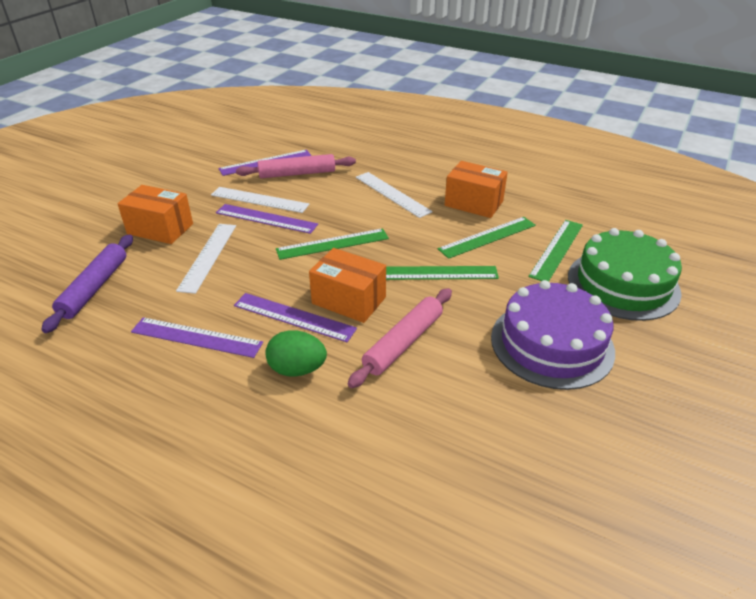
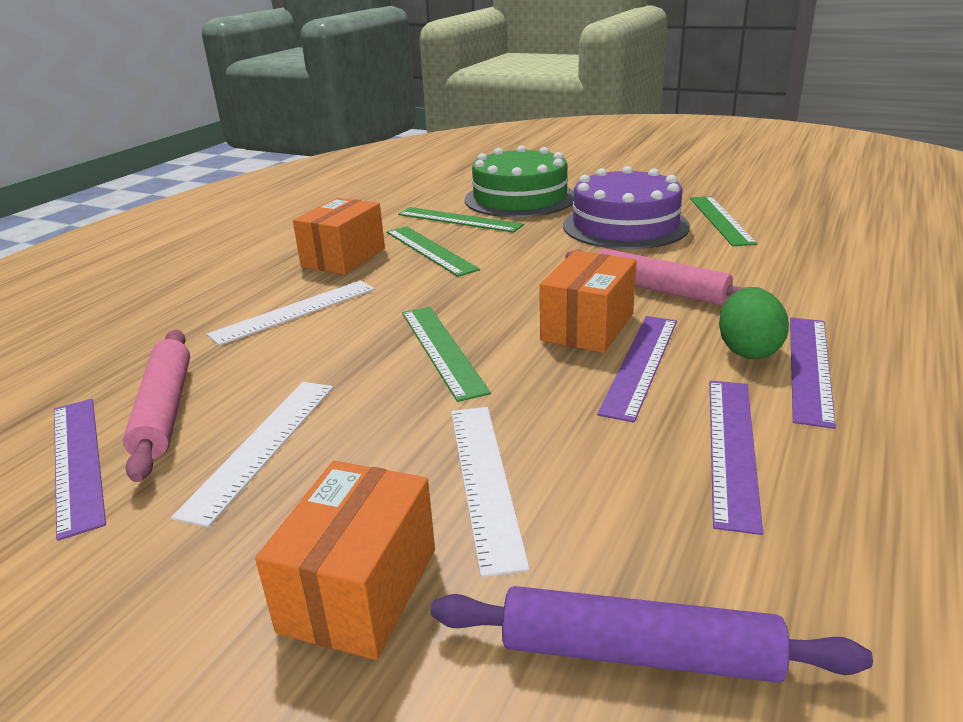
camera: 90 degrees left, 10 degrees down
white ruler [176,224,236,294] -> white ruler turned 75 degrees clockwise [451,407,530,577]
purple ruler [216,204,318,234] -> purple ruler moved to [790,318,836,429]
green ruler [386,266,499,280] -> green ruler moved to [690,196,758,246]

